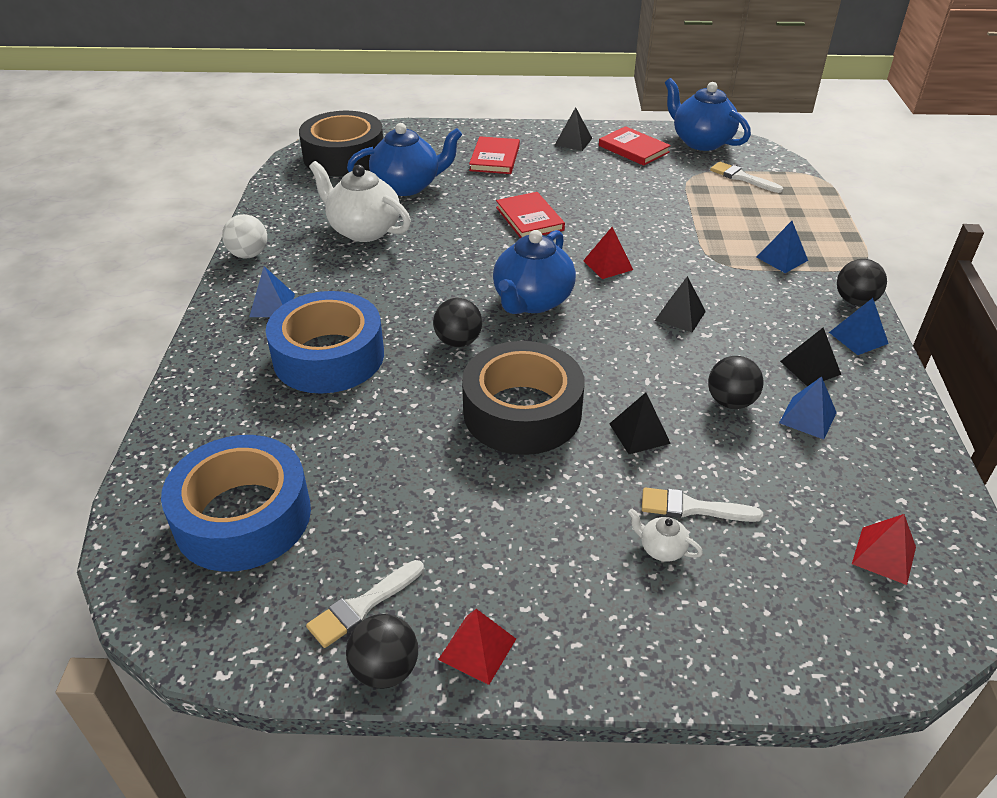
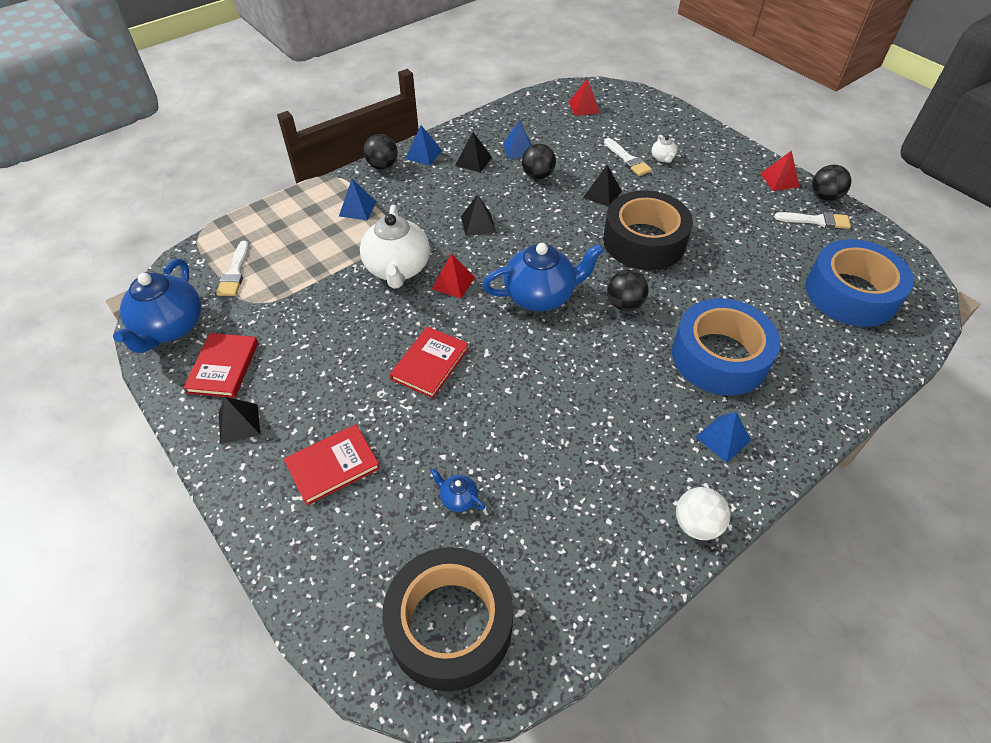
camera: 130 degrees left, 10 degrees up
white teapot [309,161,411,242] -> white teapot moved to [360,205,430,289]
blue teapot [347,123,462,196] -> blue teapot [430,468,485,512], size x0.43

